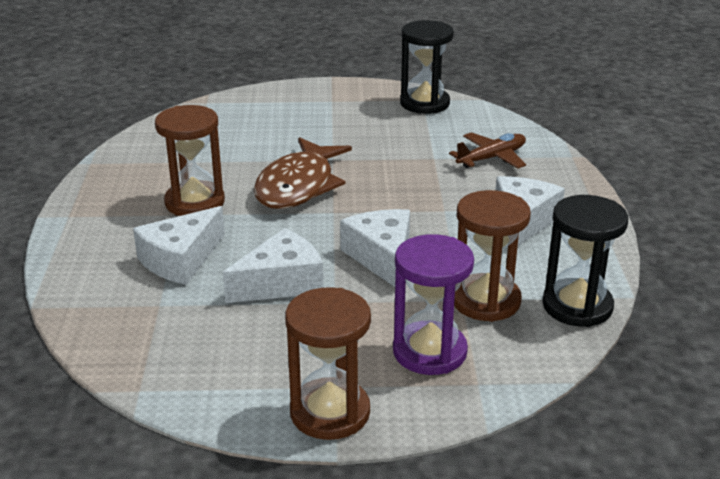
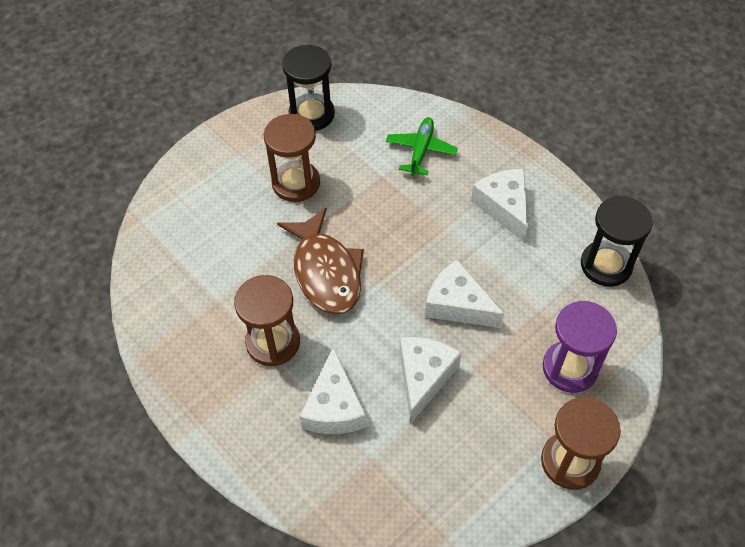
camera: 40 degrees left, 25 degrees up
brown plane [449,132,526,169] -> green plane [386,117,458,176]
brown hourglass [454,190,531,322] -> brown hourglass moved to [264,114,320,202]

